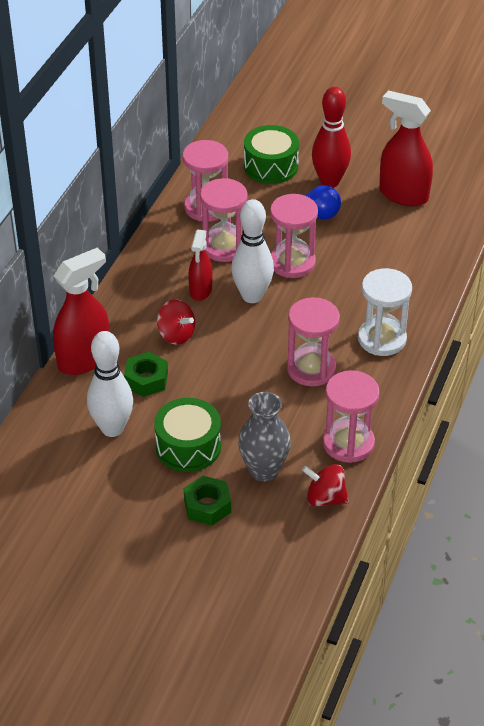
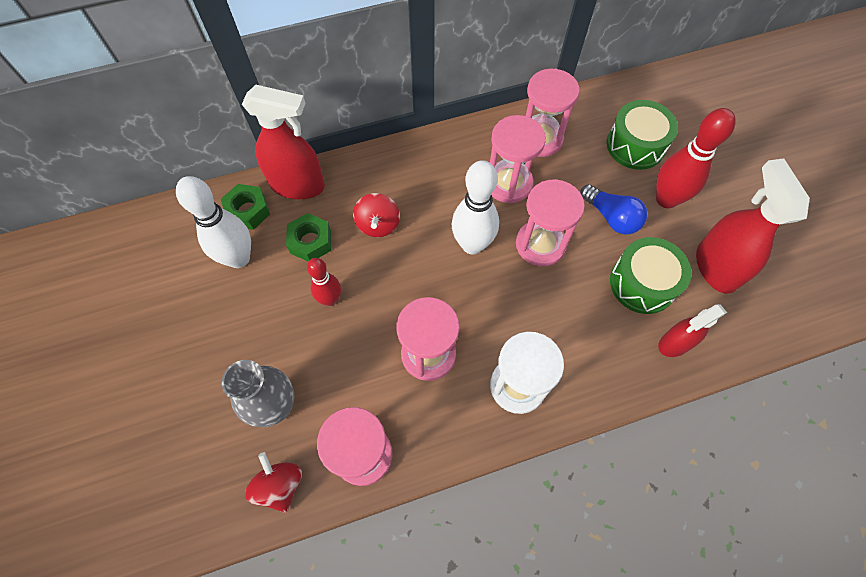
camera: 50 degrees right, 20 degrees up
green drum [154,398,221,472] -> green drum moved to [610,237,691,314]
green nut [184,476,231,526] -> green nut moved to [221,184,270,230]
red spray bottle [188,229,213,301] -> red spray bottle moved to [658,304,727,357]
none -> red bowling pin [307,258,341,306]

